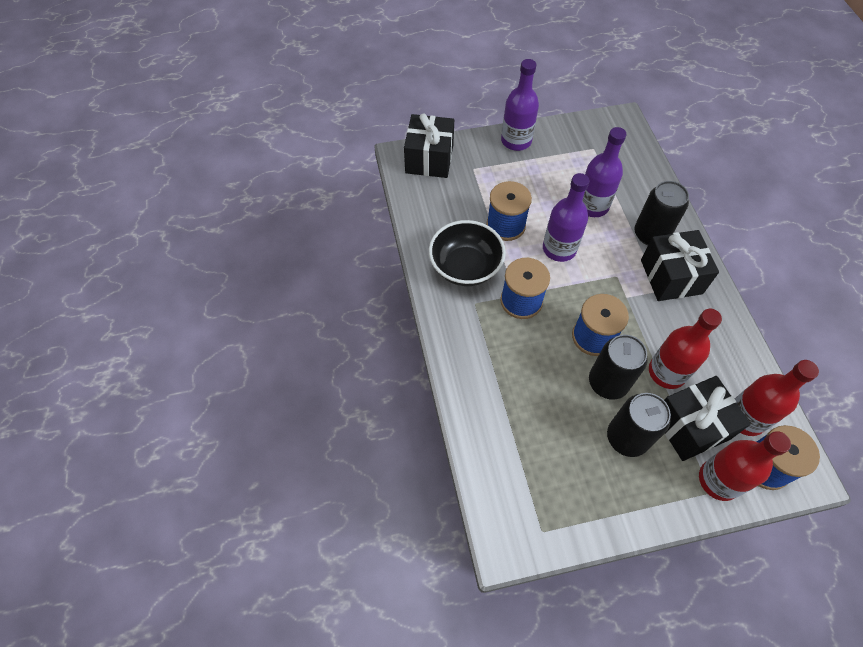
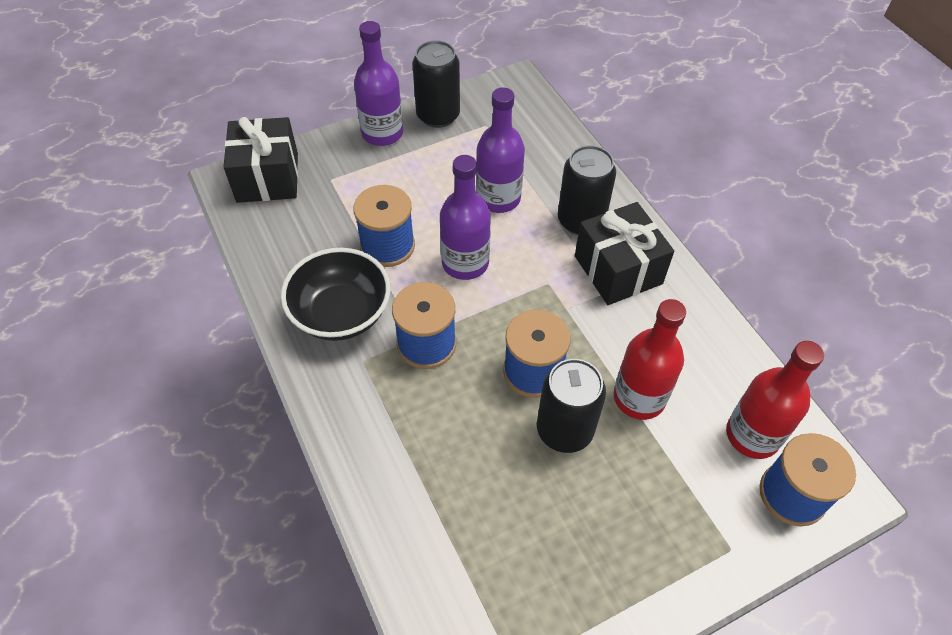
camera: 15 degrees left, 5 degrees down
black can [607,393,671,457] -> black can moved to [412,40,460,128]
black gift [664,376,751,461] -> none
red bottle [699,431,791,501] -> none

